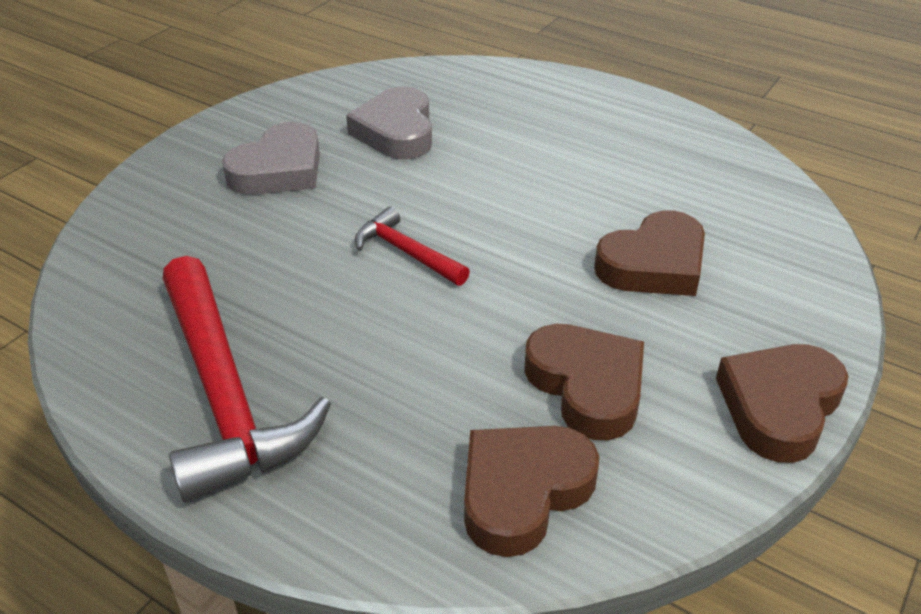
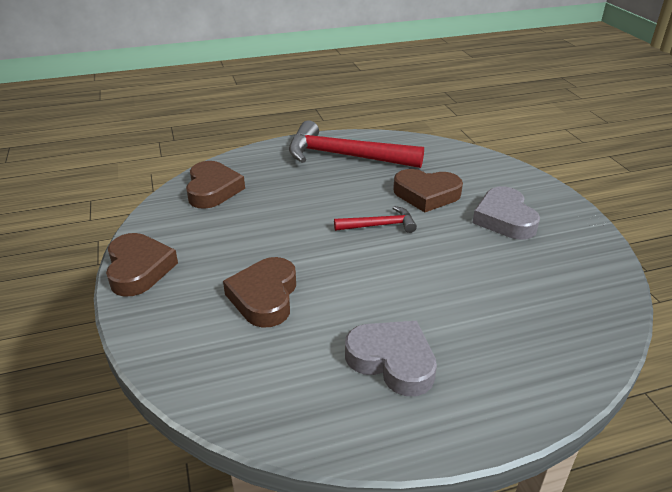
camera: 130 degrees right, 5 degrees down
grey heart [346,86,432,160] -> grey heart moved to [345,321,437,396]
brown heart [524,324,644,440] -> brown heart moved to [393,169,463,212]

